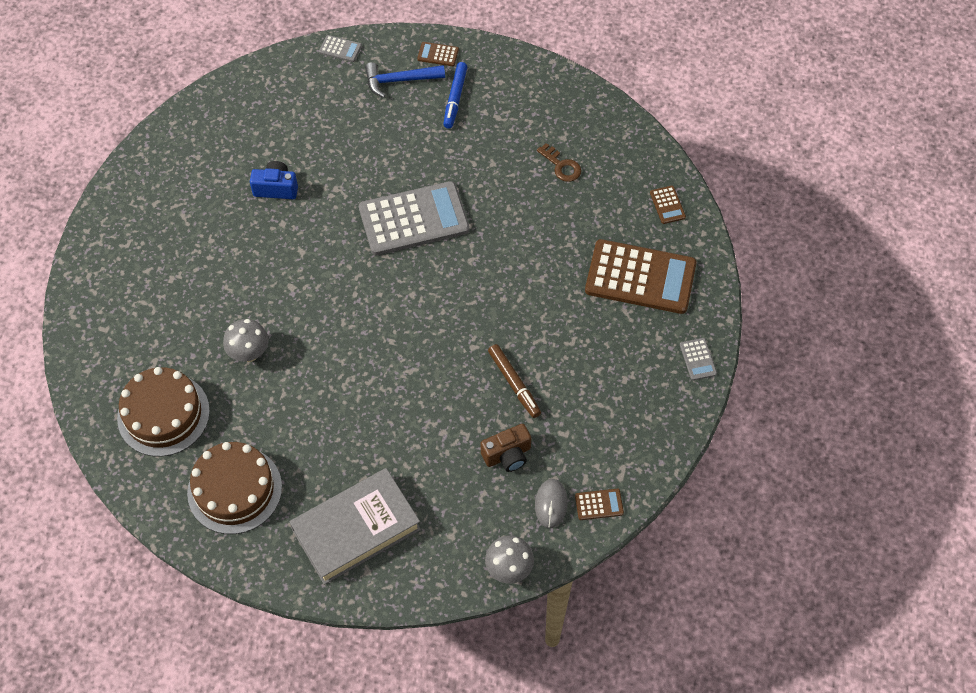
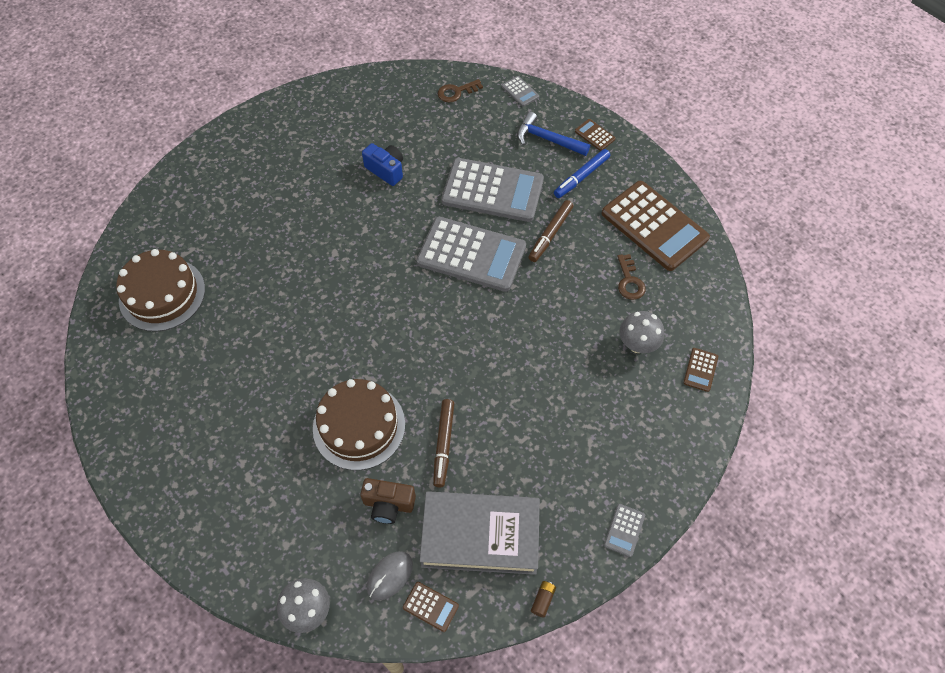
camera: 35 degrees right, 0 degrees up
brown cake [187,442,282,534] -> brown cake moved to [313,379,405,470]
grey mushroom [223,319,269,362] -> grey mushroom moved to [620,311,664,353]
grey book [290,468,421,585] -> grey book moved to [420,491,540,575]
brown calculator [585,239,697,314] -> brown calculator moved to [601,181,710,271]
none -> brown key [438,79,483,102]
none -> grey calculator [441,158,544,222]
none -> brown marker [529,200,573,262]
none -> brown battery [531,581,556,618]

